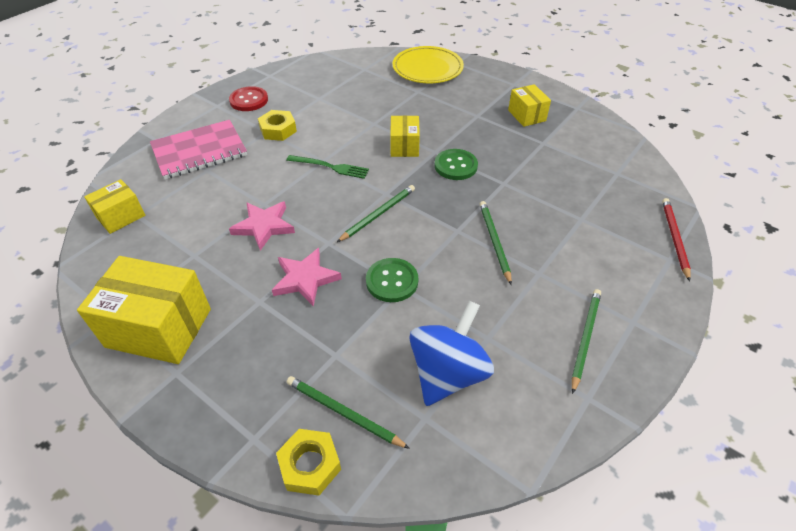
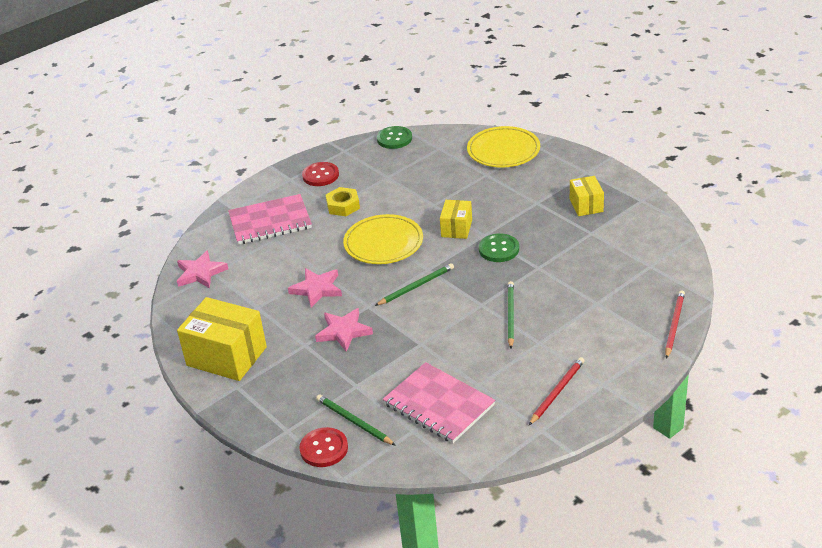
camera: 15 degrees right, 10 degrees down
yellow box [84,179,145,234] -> pink star [177,250,228,288]
yellow nut [276,429,341,495] -> red button [299,427,348,467]
green fork [286,155,369,179] -> yellow plate [343,214,423,264]
green button [366,258,419,302] -> green button moved to [377,126,412,149]
blue spinning top [409,300,494,406] -> pink notebook [383,362,495,443]
green pencil [572,289,601,394] -> red pencil [529,357,585,425]

